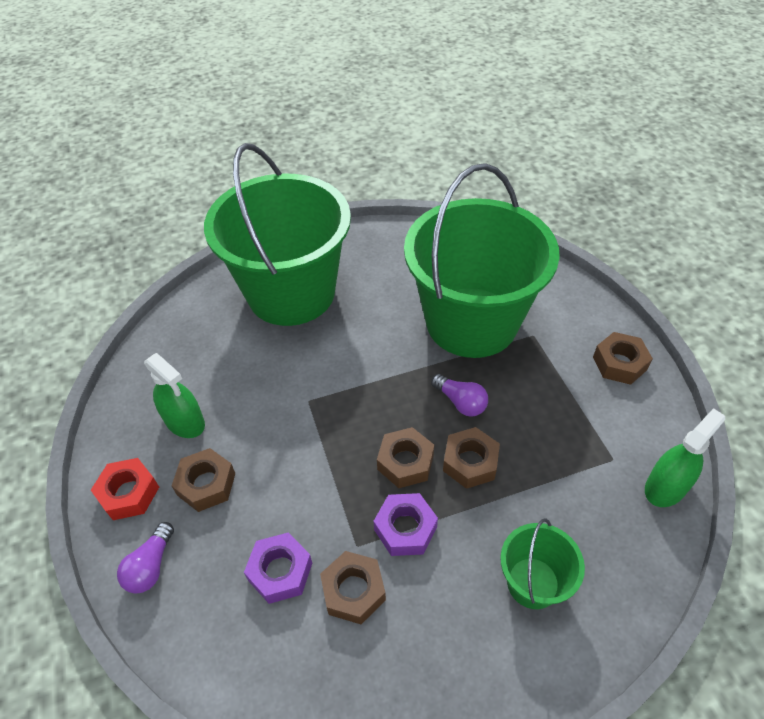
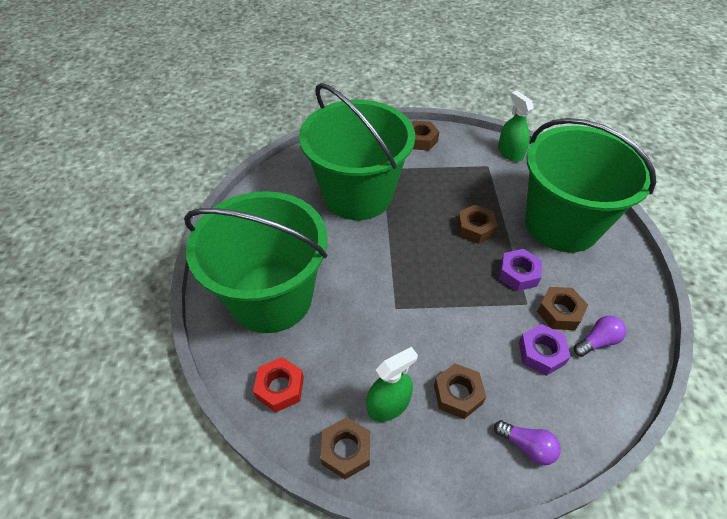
camera: 75 degrees left, 0 degrees up
red nut [91,458,159,520] -> red nut moved to [253,357,304,412]
brown nut [377,427,434,488] -> brown nut moved to [320,417,370,479]
purple light bulb [431,374,488,417] -> purple light bulb moved to [574,316,626,357]
green bucket [500,518,585,609] -> green bucket [525,118,656,252], size x2.33

